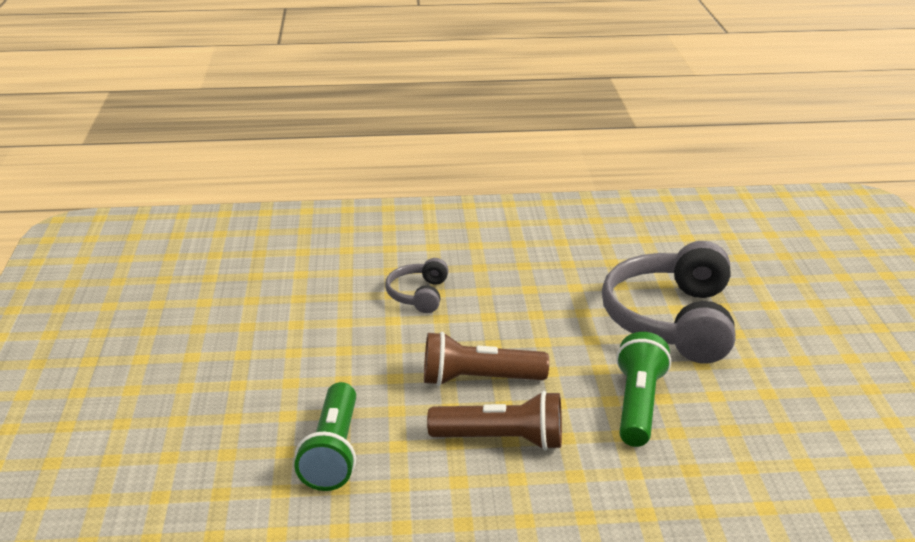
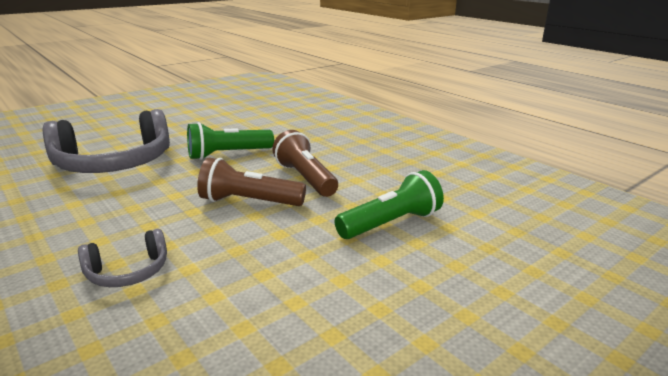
camera: 125 degrees left, 5 degrees down
brown flashlight [424,332,549,386] -> brown flashlight turned 135 degrees clockwise [197,158,306,206]

